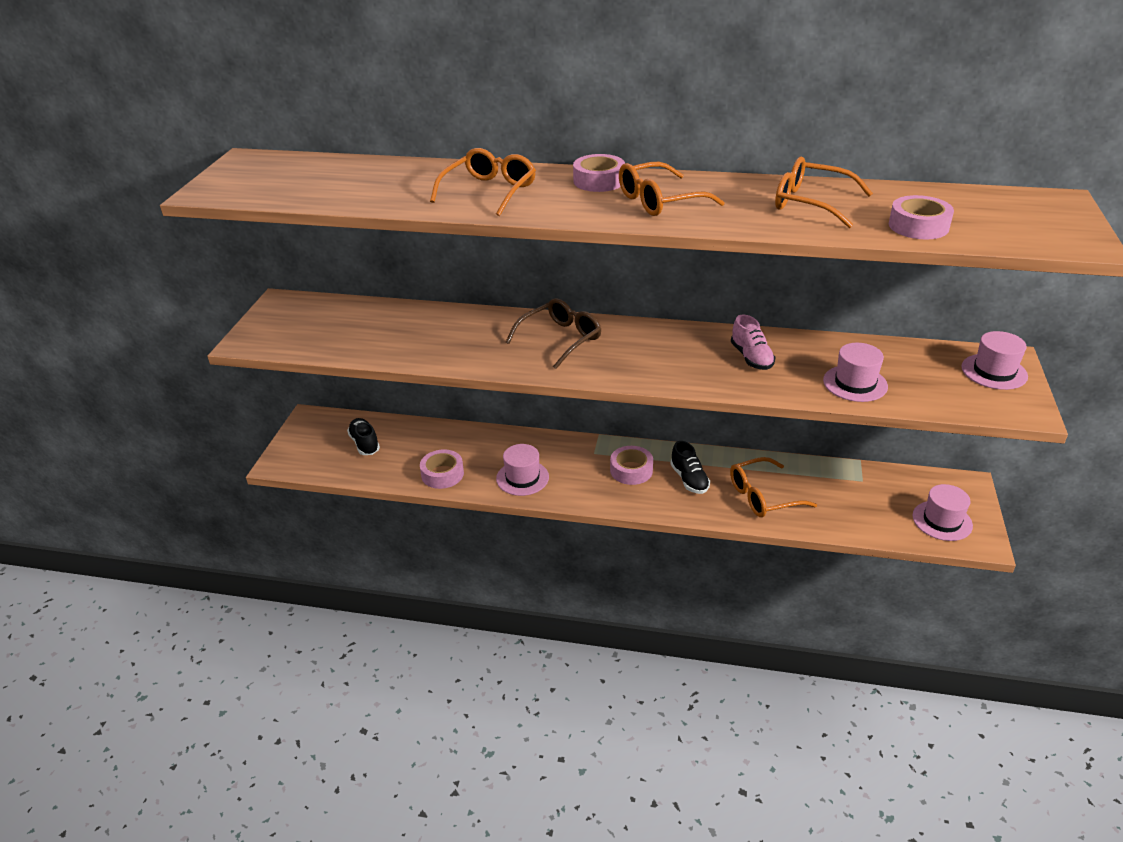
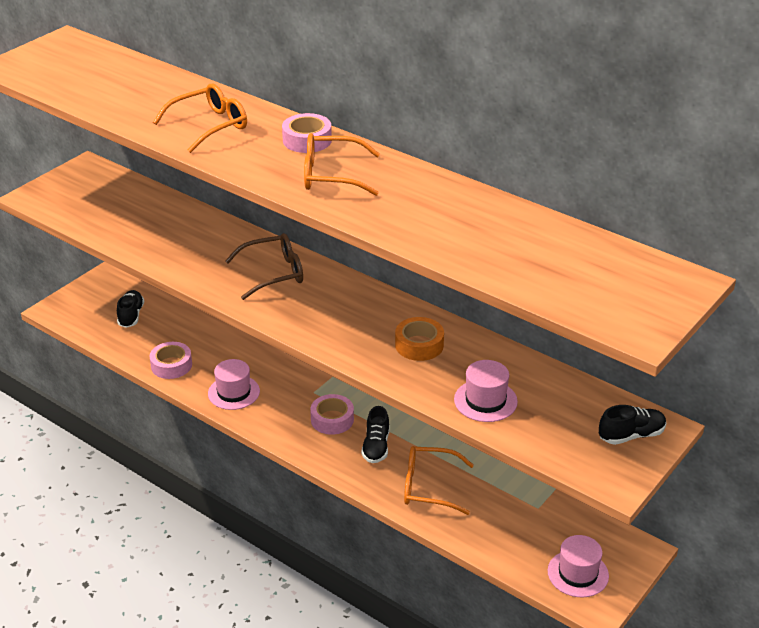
camera: 25 degrees right, 0 degrees up
pink shoe [731,314,776,370] -> orange tape [395,317,444,361]
orange glasses [775,156,873,228] -> none
pink tape [889,195,954,239] -> none
pink hat [962,331,1028,390] -> black shoe [599,405,666,445]

